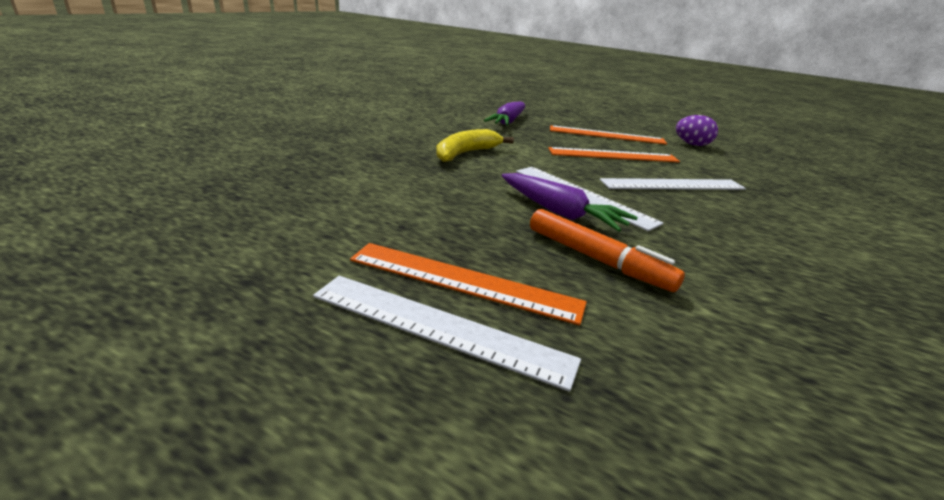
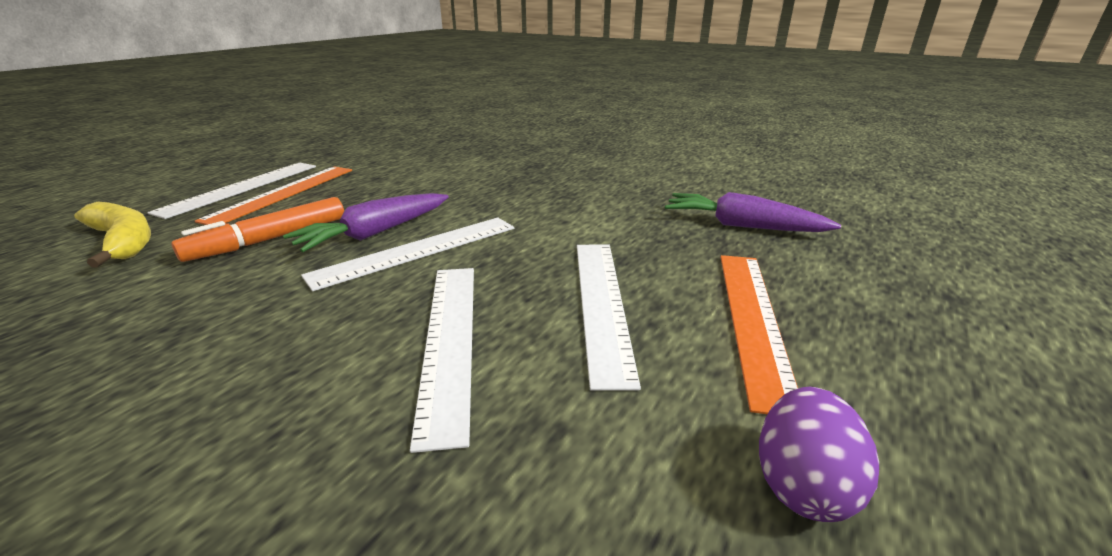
camera: 95 degrees right, 0 degrees up
yellow banana [436,129,514,162] -> yellow banana moved to [74,202,151,267]
orange ruler [548,147,680,163] -> white ruler [577,245,641,391]

